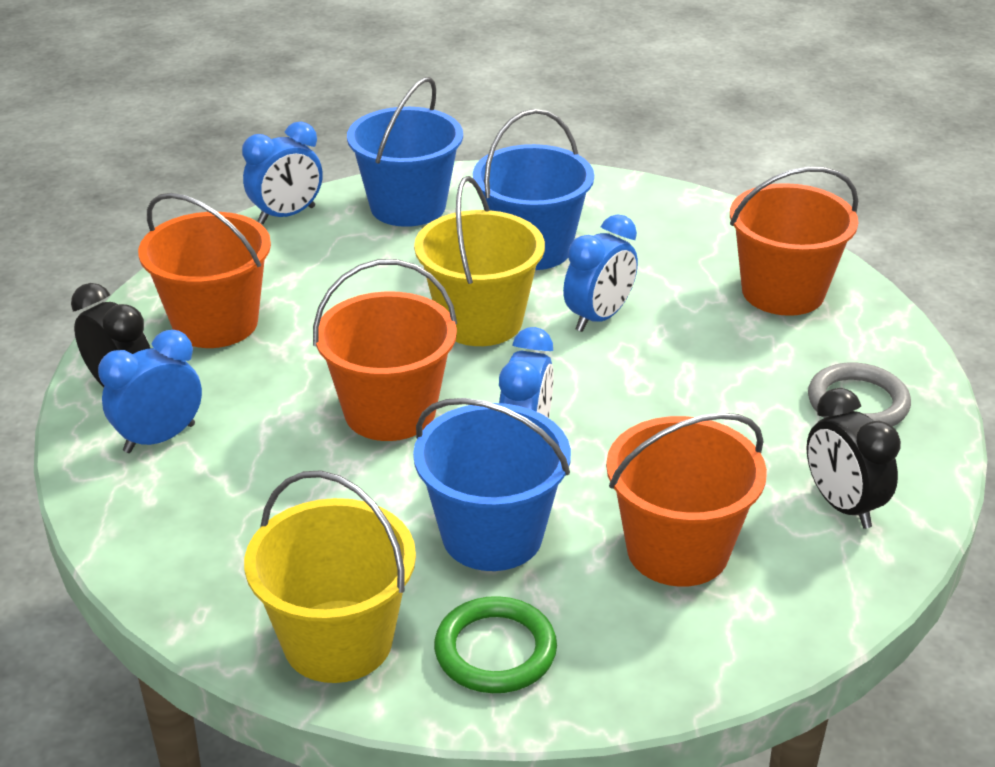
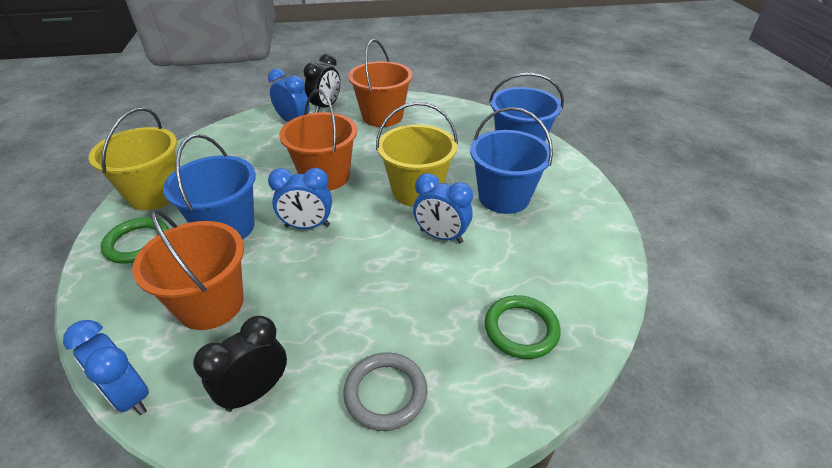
camera: 75 degrees right, 5 degrees up
blue clock [242,122,323,224] -> blue clock moved to [63,320,149,415]
orange bucket [730,167,858,316] -> green ring [485,295,561,359]

